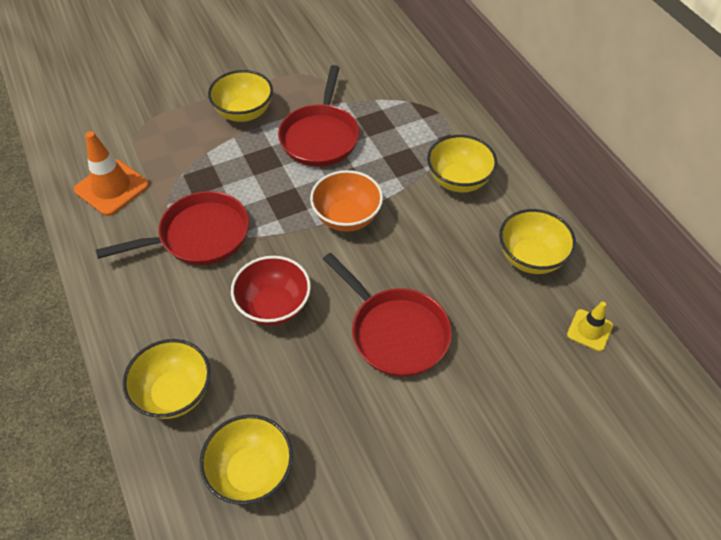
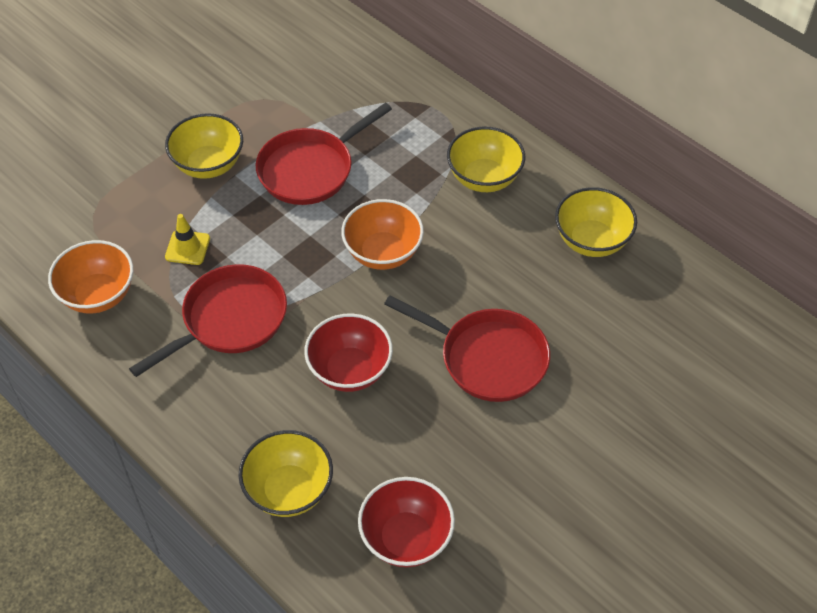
camera: 20 degrees left, 0 degrees up
orange traffic cone [74,131,149,216] -> orange bowl [48,240,133,314]
yellow bowl [200,415,293,505] -> red bowl [358,477,455,567]
red pan [278,65,359,167] -> red pan turned 60 degrees clockwise [256,103,392,205]
yellow traffic cone [567,302,613,351] -> yellow traffic cone moved to [165,214,210,265]

